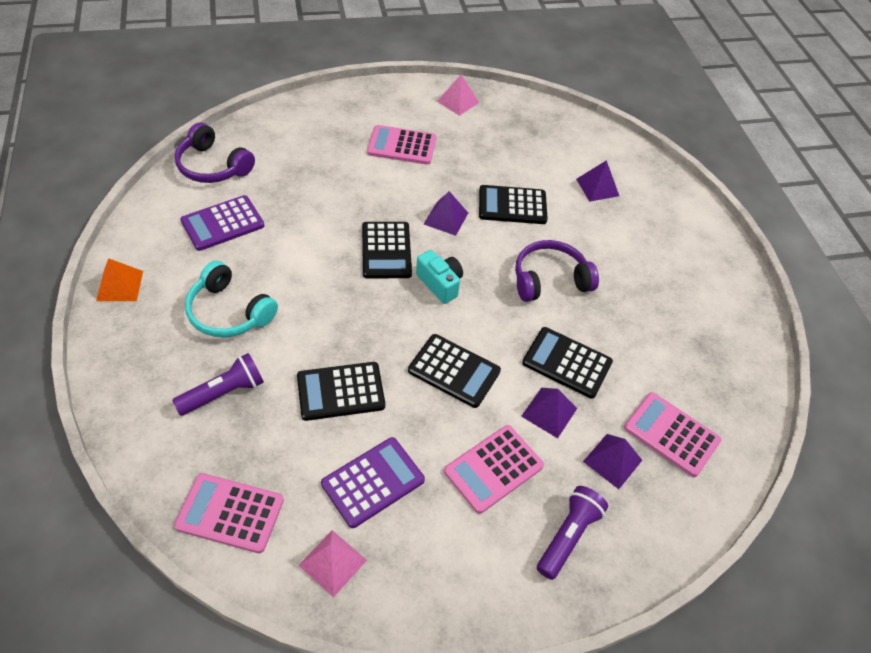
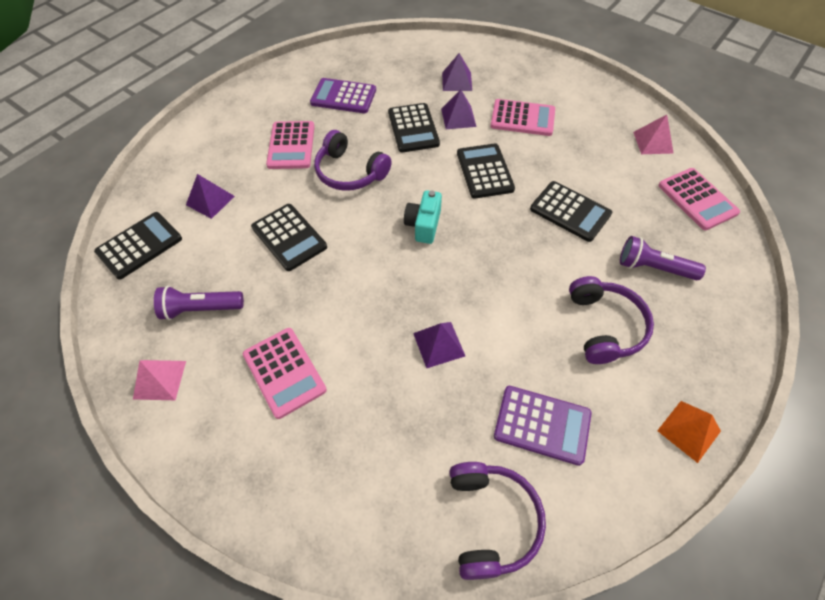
camera: 125 degrees left, 5 degrees up
turquoise headphones [185,261,278,338] -> purple headphones [569,276,654,364]
purple calculator [321,437,425,528] -> purple calculator moved to [310,78,376,113]
black calculator [362,222,412,279] -> black calculator moved to [94,212,182,280]
purple pyramid [424,191,468,236] -> purple pyramid moved to [413,322,465,368]
purple flashlight [537,486,608,580] -> purple flashlight moved to [154,286,244,320]
pink calculator [624,392,721,477] -> pink calculator moved to [266,121,315,169]

